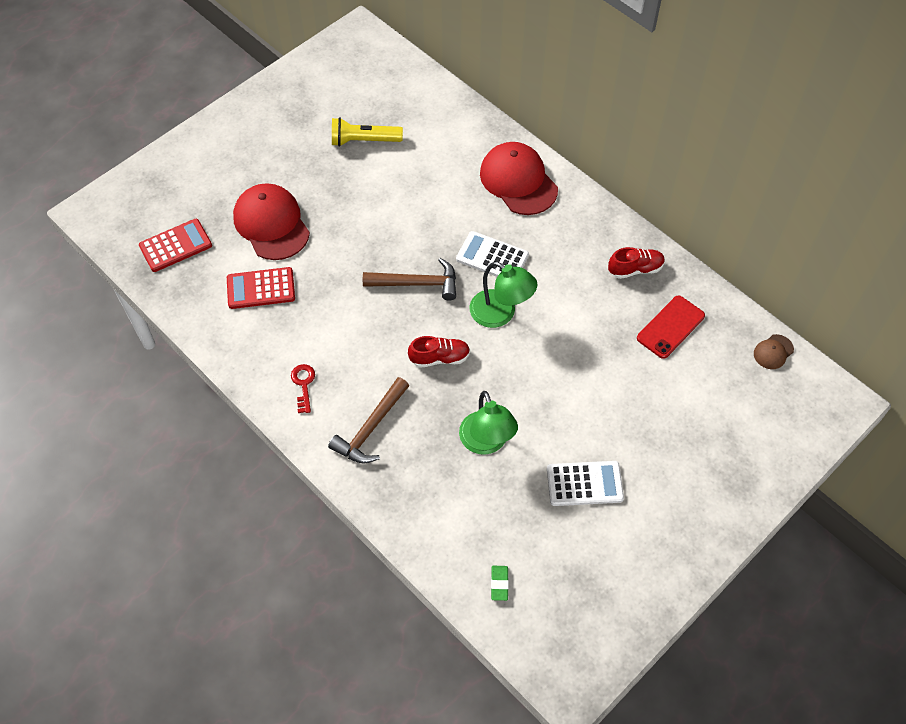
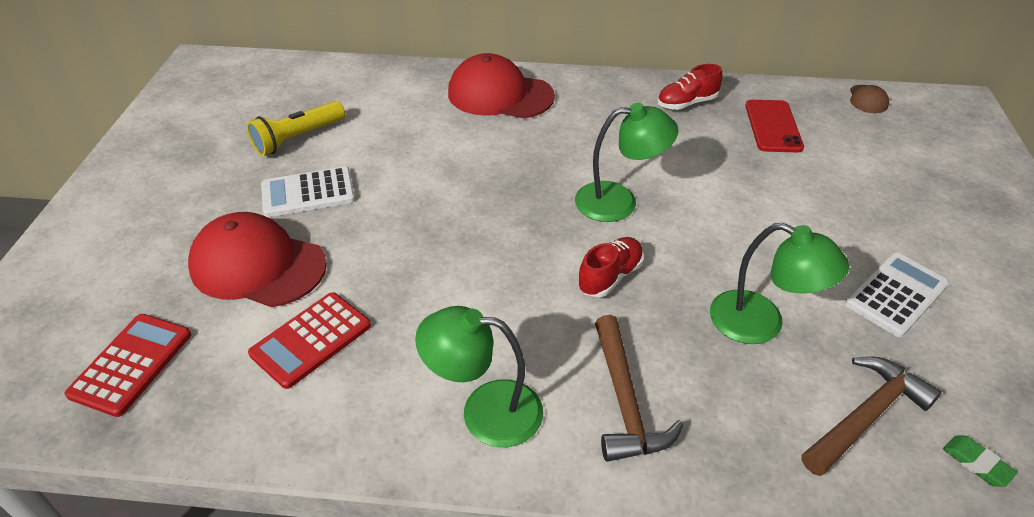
camera: 40 degrees left, 15 degrees down
red key [291,364,315,413] -> green lamp [415,306,543,447]
brown hammer [363,258,456,300] -> brown hammer moved to [802,357,942,476]
white calculator [456,231,529,277] -> white calculator moved to [261,166,355,217]
red shoe [608,247,665,279] -> red shoe turned 150 degrees counterclockwise [657,64,722,110]

